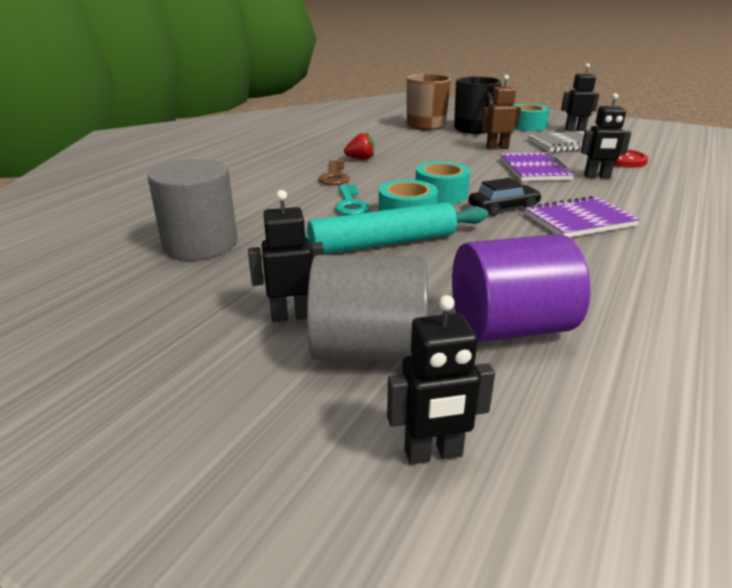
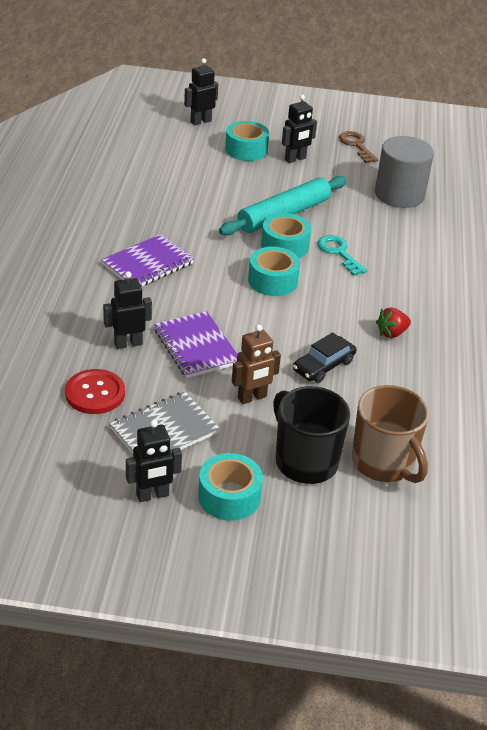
camera: 155 degrees right, 10 degrees up
grey cylinder [307,255,428,362] -> turquoise tape [225,121,269,161]
brown key [318,160,350,185] -> brown key moved to [339,131,378,163]
purple cylinder [452,234,591,342] -> none
black car [468,178,542,216] -> black car moved to [293,332,356,383]

